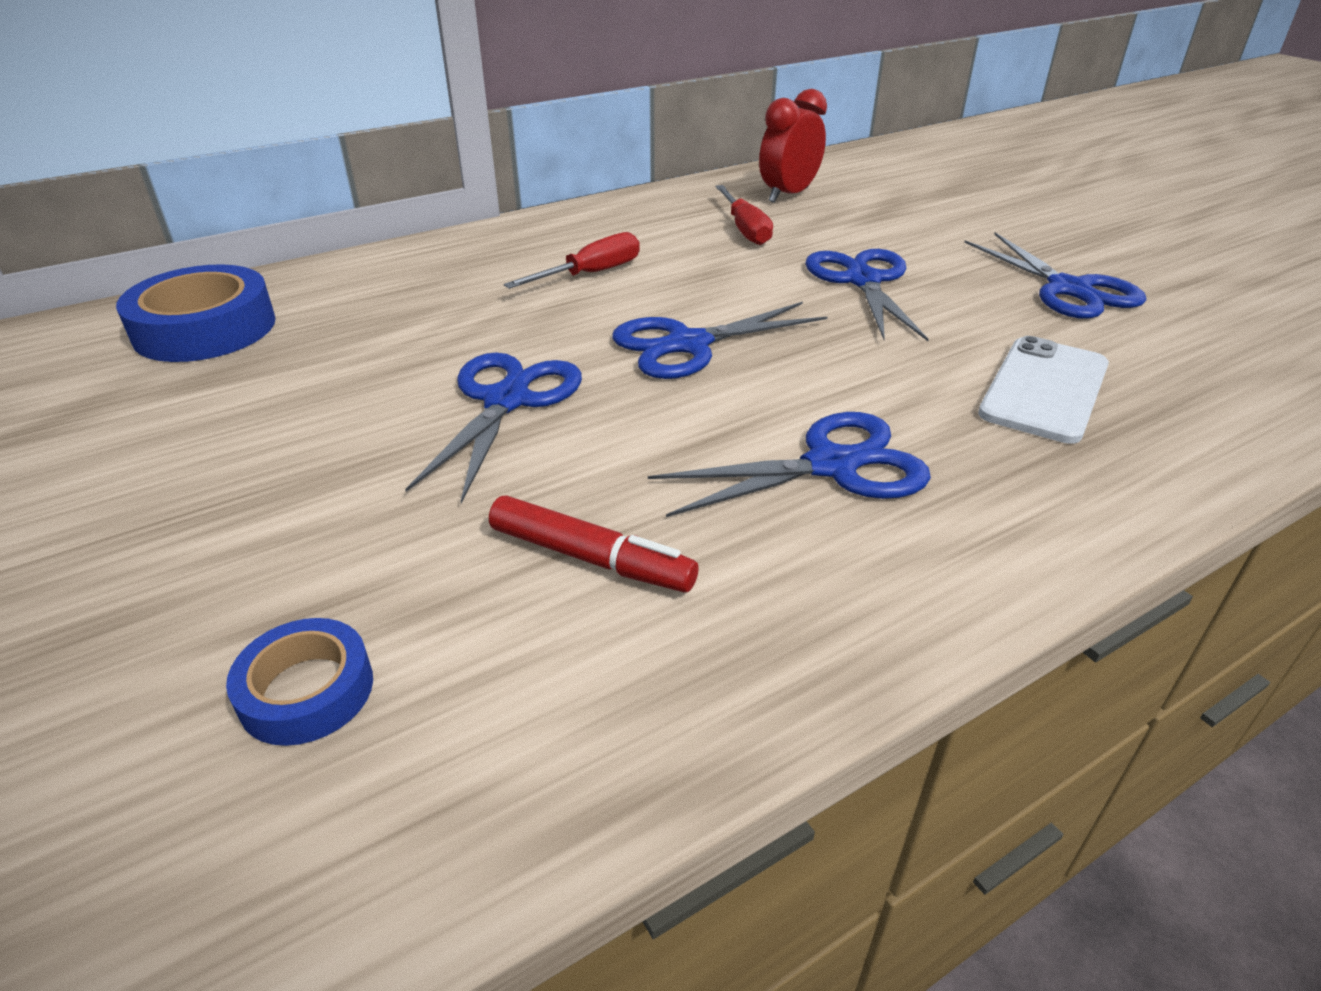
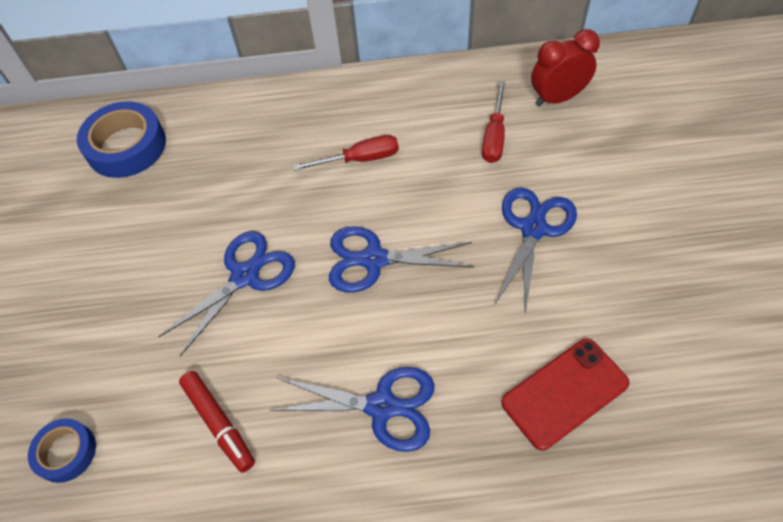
camera: 30 degrees right, 20 degrees up
blue scissors [964,233,1146,319] -> none
white phone [978,336,1109,444] -> red phone [501,339,630,450]

